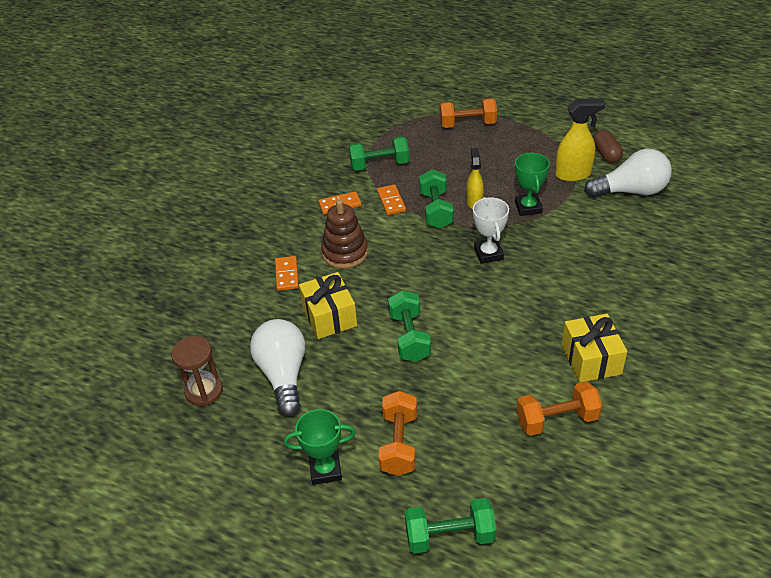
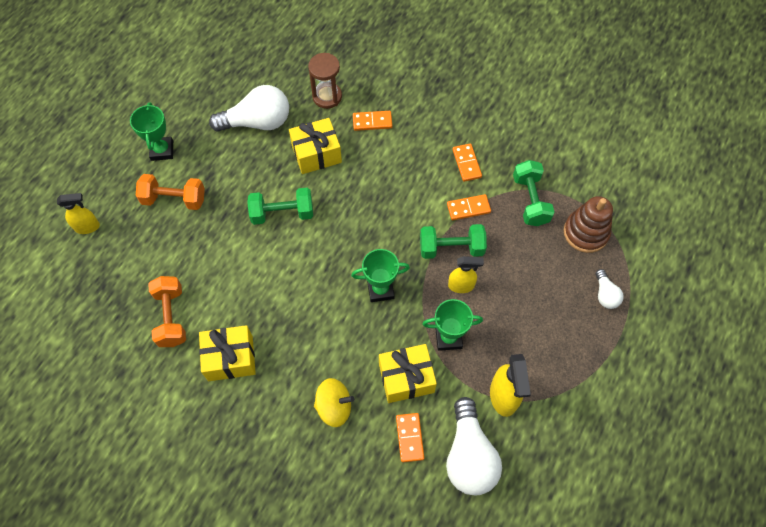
camera: 90 degrees right, 20 degrees up
brown hourglass [171,336,223,406] -> brown hourglass moved to [308,53,342,109]
brown stacking toy [321,199,368,268] -> brown stacking toy moved to [564,196,613,253]
green dumbbell [405,498,496,554] -> yellow spray bottle [57,193,100,234]
orange dumbbell [440,98,497,128] -> white light bulb [596,269,624,309]
white trophy [473,197,509,264] -> green trophy [351,249,410,302]
brown capsule [593,130,623,163] -> none
none -> yellow spinning top [314,378,354,427]
none -> yellow gift [379,344,437,403]
none -> orange domino [396,413,424,462]

